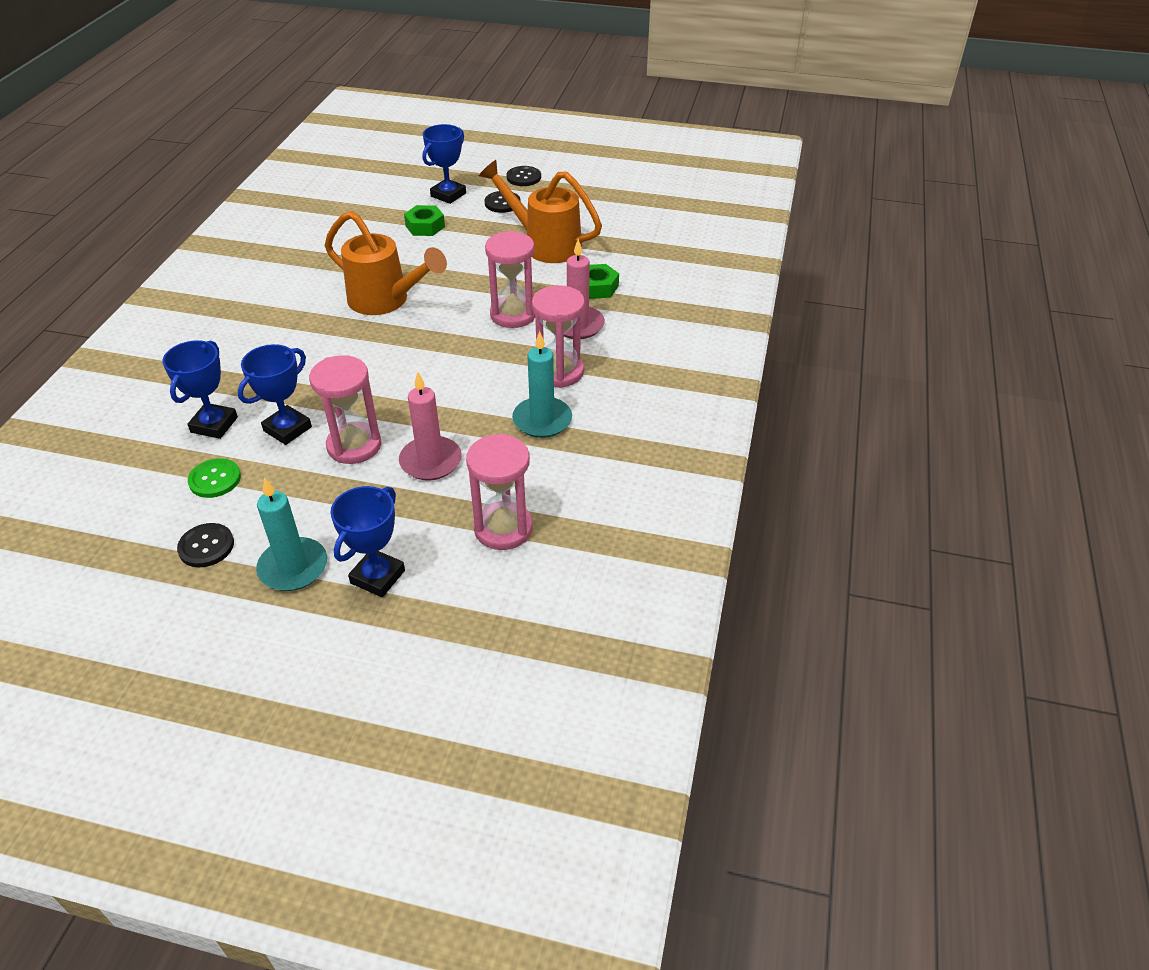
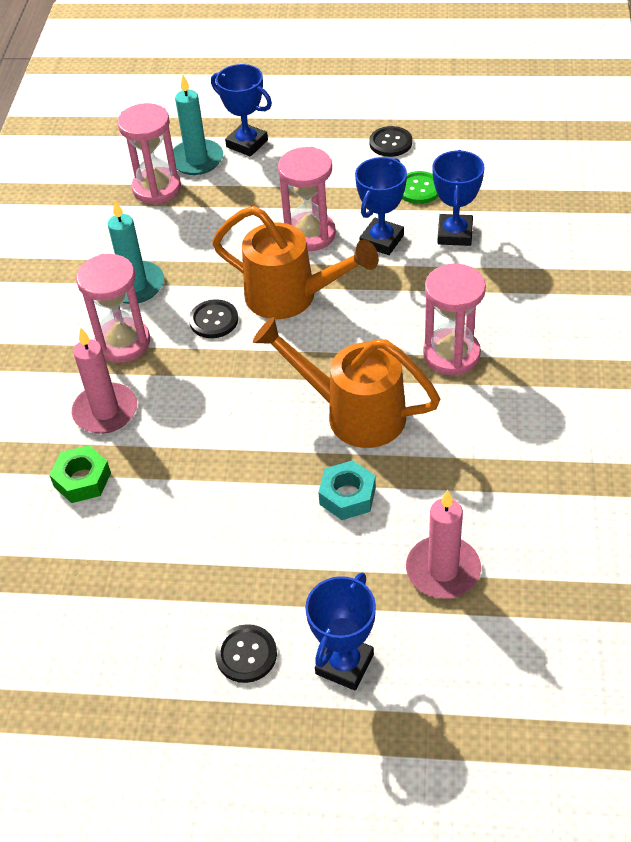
camera: 175 degrees right, 5 degrees up
turquoise candle [256,477,327,591] -> turquoise candle moved to [173,75,223,175]
blue trophy [330,486,405,597] -> blue trophy turned 75 degrees counterclockwise [211,64,272,156]
pink candle [399,372,462,480] -> pink candle moved to [406,490,481,599]
green nut [404,205,445,236] -> none
orange watering can [479,160,602,263] -> orange watering can moved to [212,206,379,319]
pink hourglass [485,231,535,328] -> pink hourglass moved to [423,264,486,376]
black button [506,166,541,186] -> black button moved to [189,299,238,338]
none -> turquoise nut [318,460,376,520]

